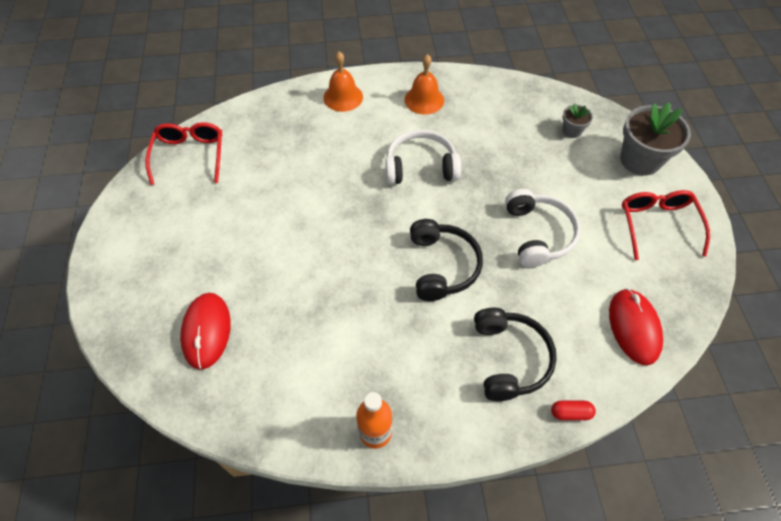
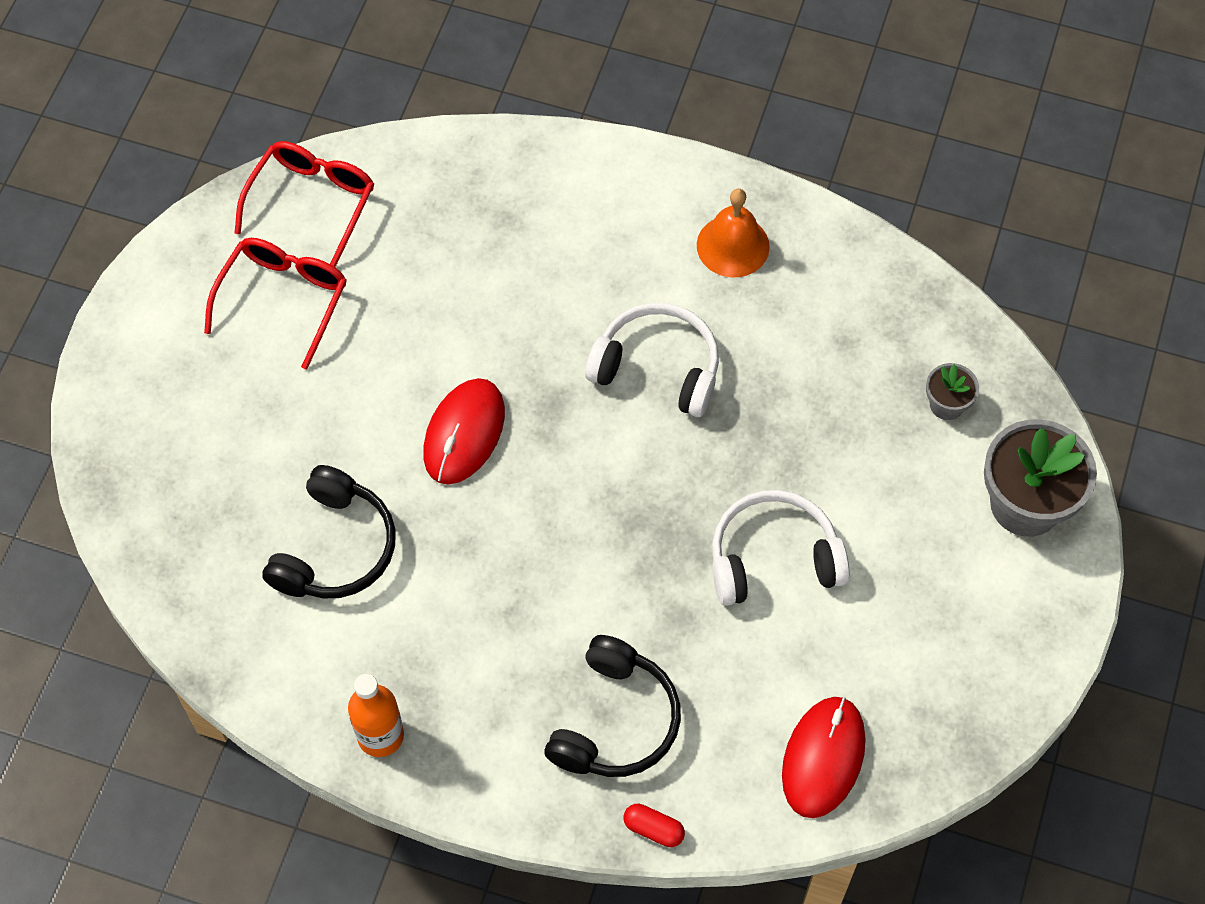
camera: 25 degrees right, 5 degrees up
red mouse [180,293,231,370] -> red mouse moved to [423,378,505,484]
orange bell [323,52,363,112] -> none
black headphones [410,219,483,301] -> black headphones moved to [262,465,396,598]
white headphones [505,189,580,267] -> white headphones turned 120 degrees counterclockwise [712,490,850,606]
red glasses [622,190,710,260] -> red glasses moved to [204,238,347,370]

